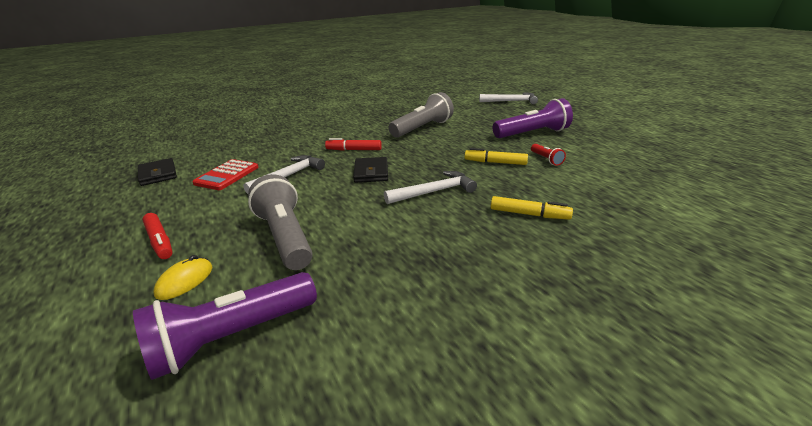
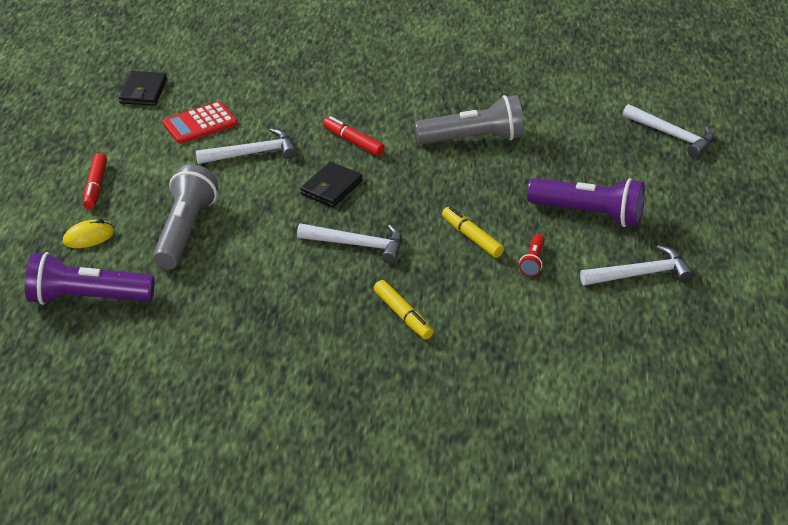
camera: 35 degrees right, 10 degrees up
none -> white hammer [580,245,693,286]

